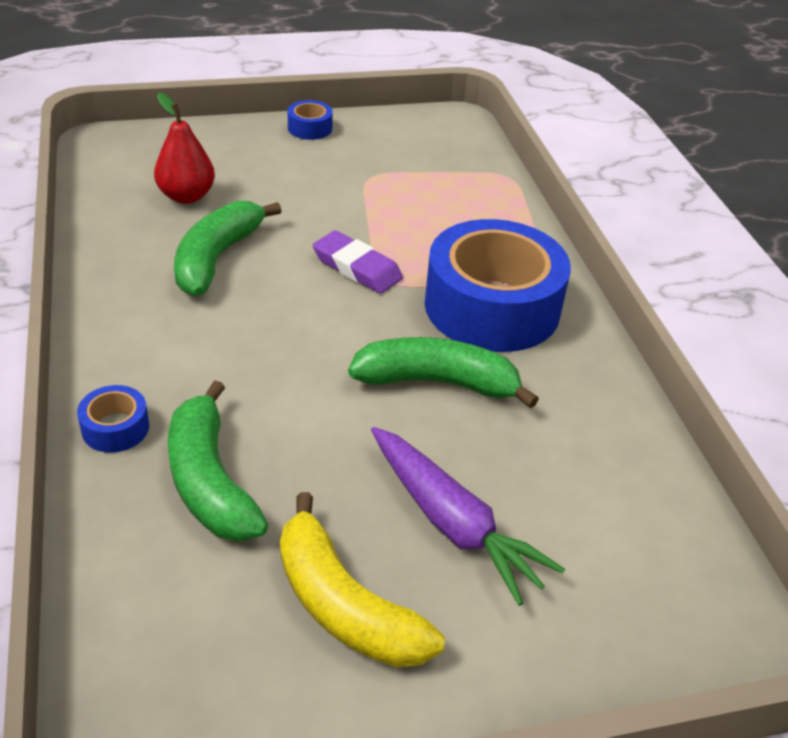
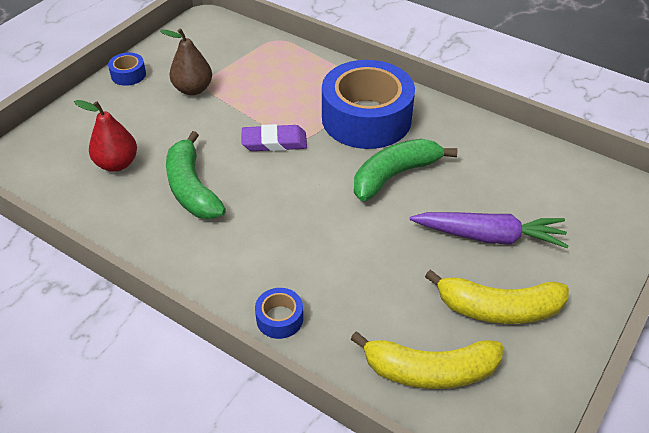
camera: 40 degrees left, 5 degrees up
green banana [168,380,268,542] -> none
none -> brown pear [160,28,212,95]
none -> yellow banana [350,332,503,389]

